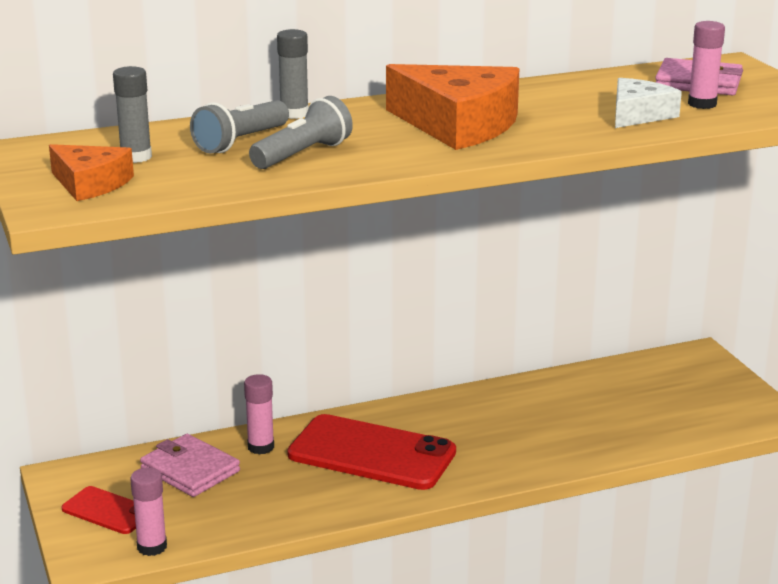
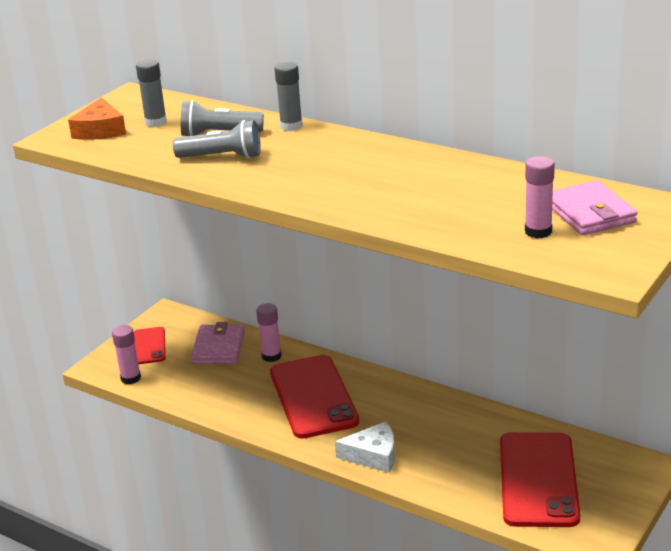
camera: 55 degrees right, 5 degrees up
orange cheese [386,64,519,150] -> none
white cheese [615,78,682,128] -> white cheese moved to [335,421,395,473]
none -> red phone [500,432,580,527]

